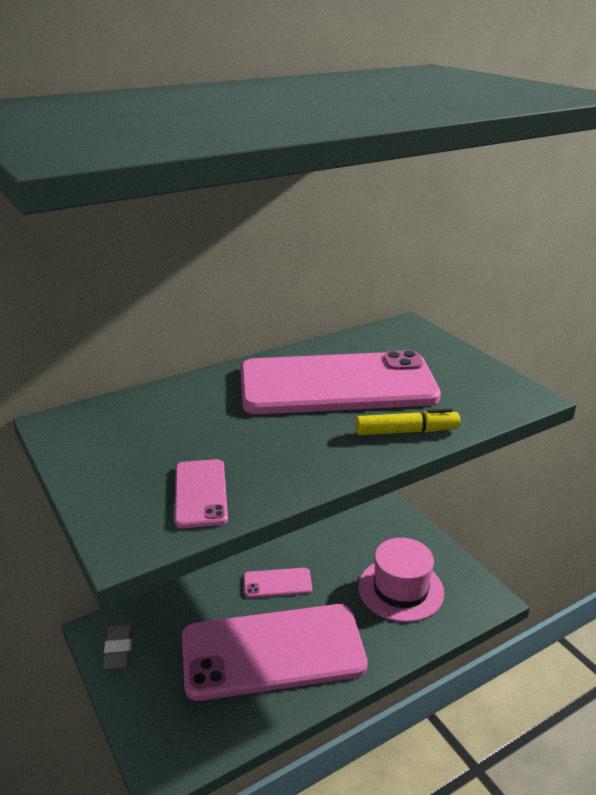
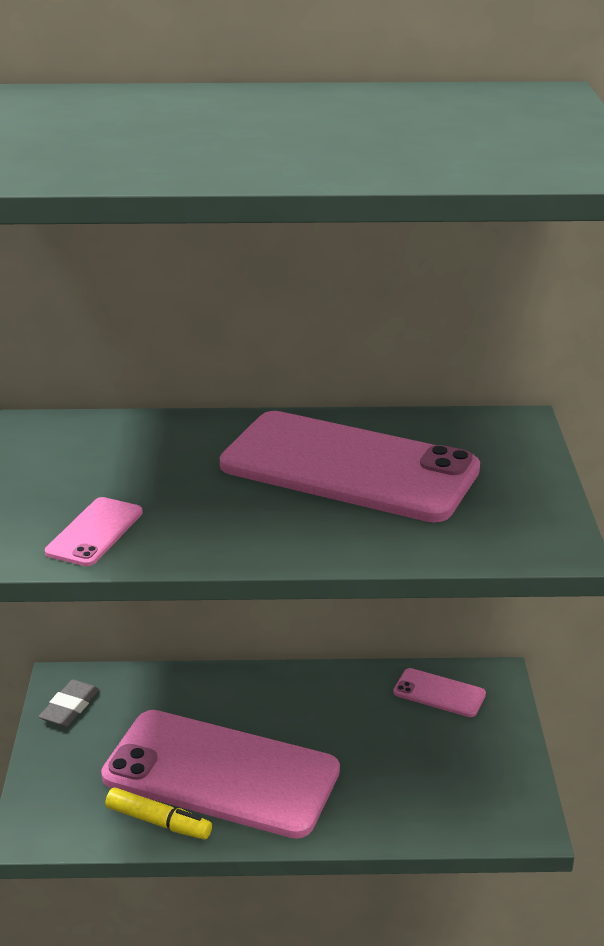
camera: 30 degrees right, 0 degrees up
pink phone [244,568,312,598] -> pink phone moved to [393,668,486,717]
yellow marker [356,409,460,435] -> yellow marker moved to [106,787,212,839]
pink hat [358,538,444,622] -> none

